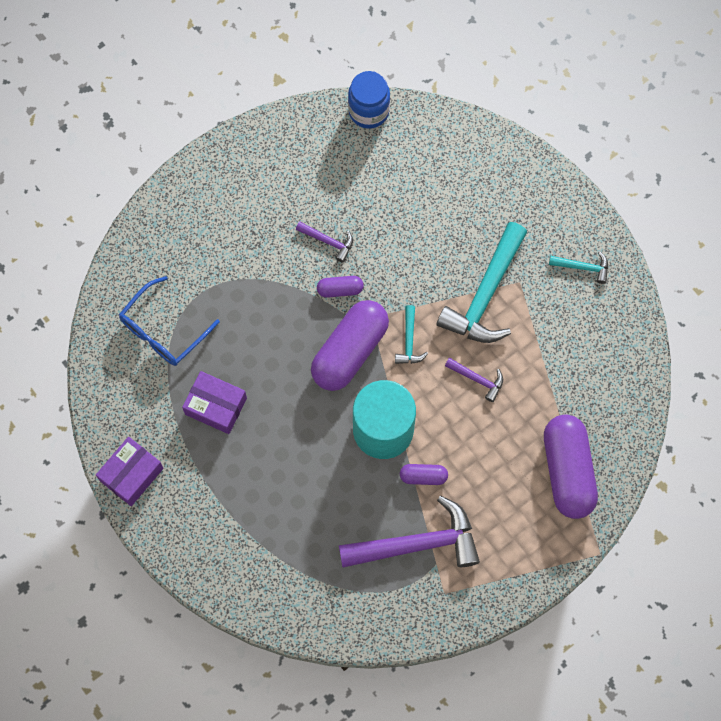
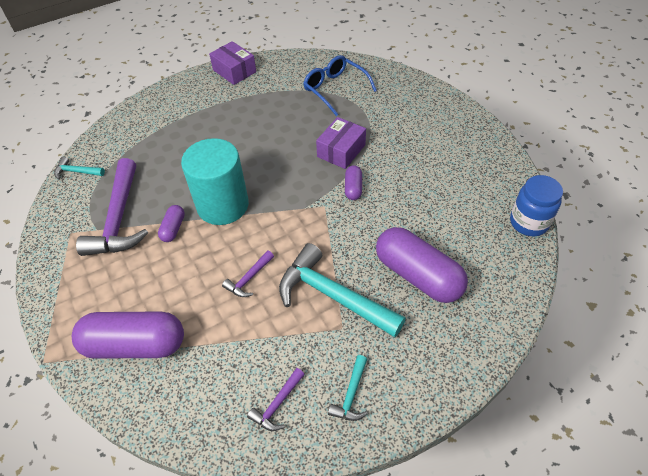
camera: 100 degrees right, 20 degrees down
purple box [182,371,247,434] -> purple box moved to [316,117,366,169]
purple hammer [296,222,353,263] -> purple hammer moved to [247,368,305,431]
purple capsule [311,300,389,391] -> purple capsule moved to [376,227,468,303]
turquoise hammer [395,305,428,364] -> turquoise hammer moved to [54,157,105,180]

